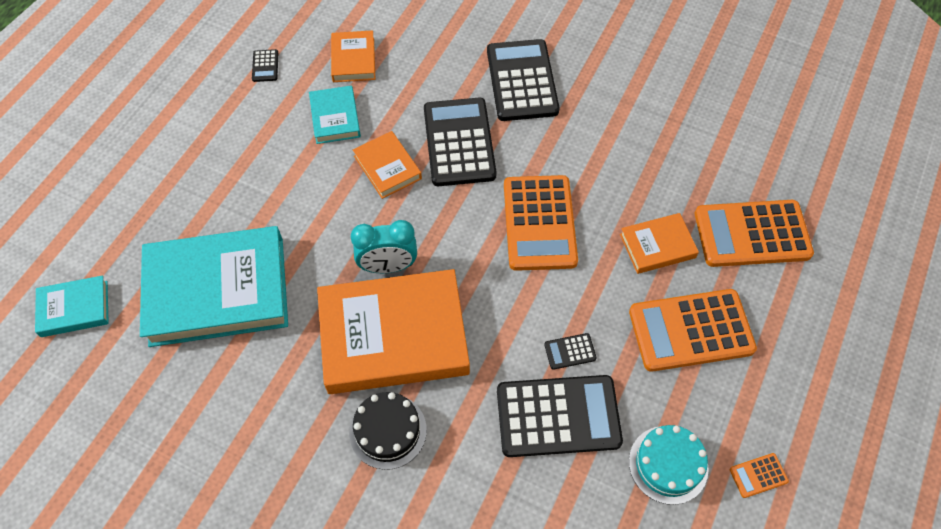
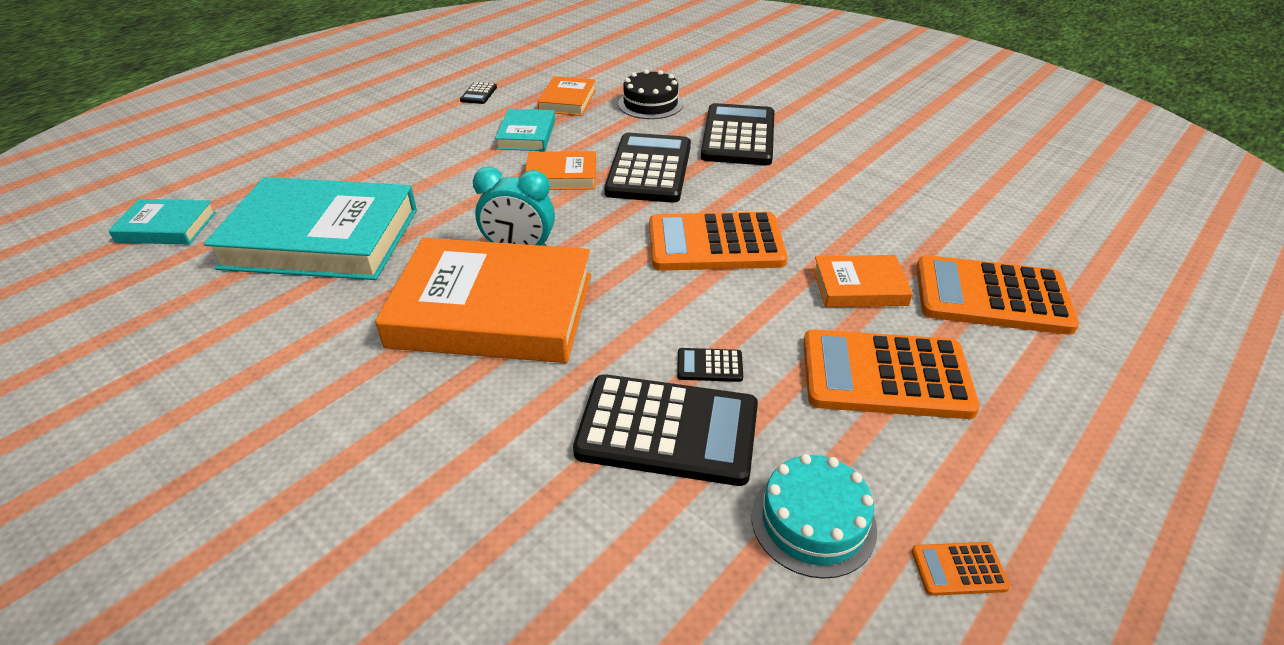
camera: 15 degrees right, 20 degrees down
black cake [349,392,427,470] -> black cake moved to [618,69,683,119]
orange book [353,131,422,199] -> orange book turned 75 degrees counterclockwise [525,151,596,190]
orange calculator [504,175,578,271] -> orange calculator turned 75 degrees clockwise [649,212,787,271]

